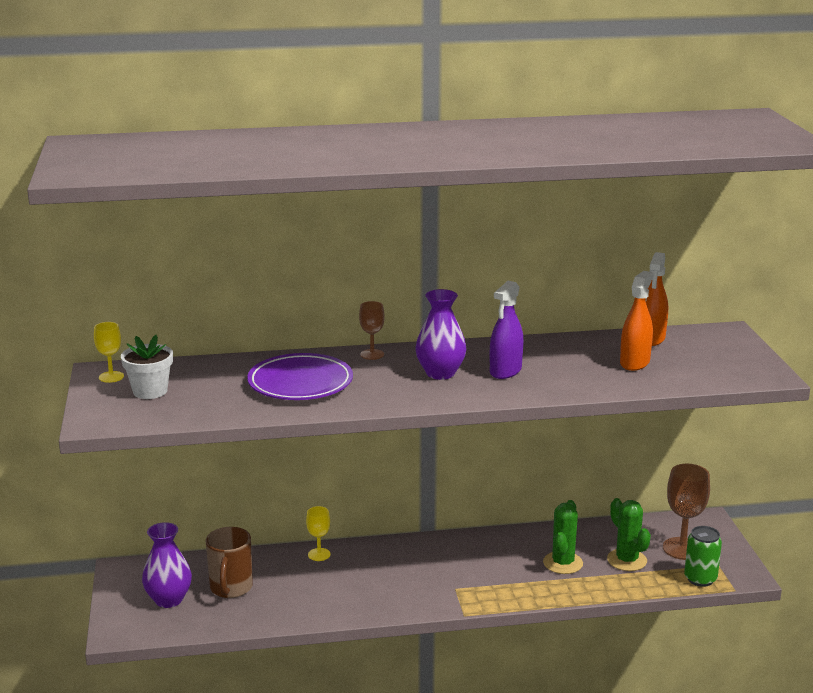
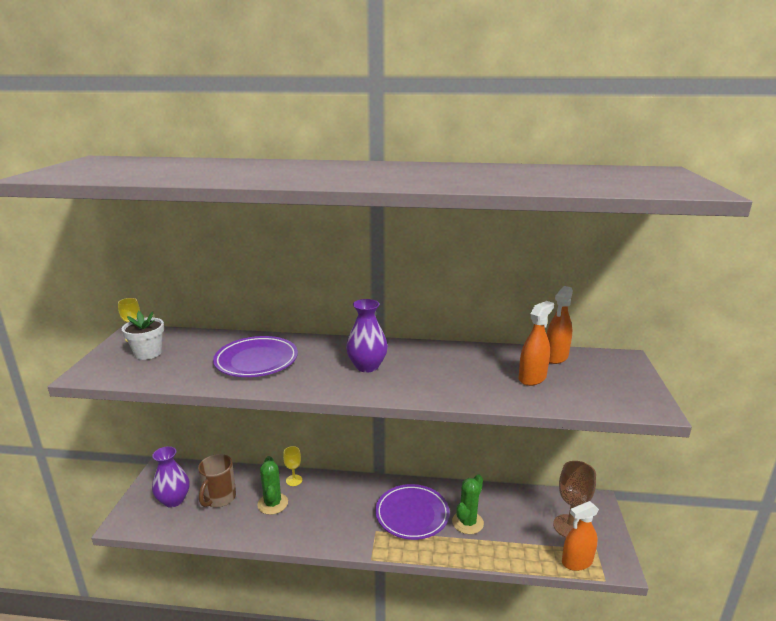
camera: 15 degrees right, 0 degrees up
brown goblet [359,301,385,360] -> none
purple spray bottle [490,281,523,379] -> none
green cactus [607,498,651,571] -> green cactus moved to [257,456,288,515]
green can [684,526,722,587] -> orange spray bottle [562,501,599,571]
none -> purple plate [375,484,450,540]

